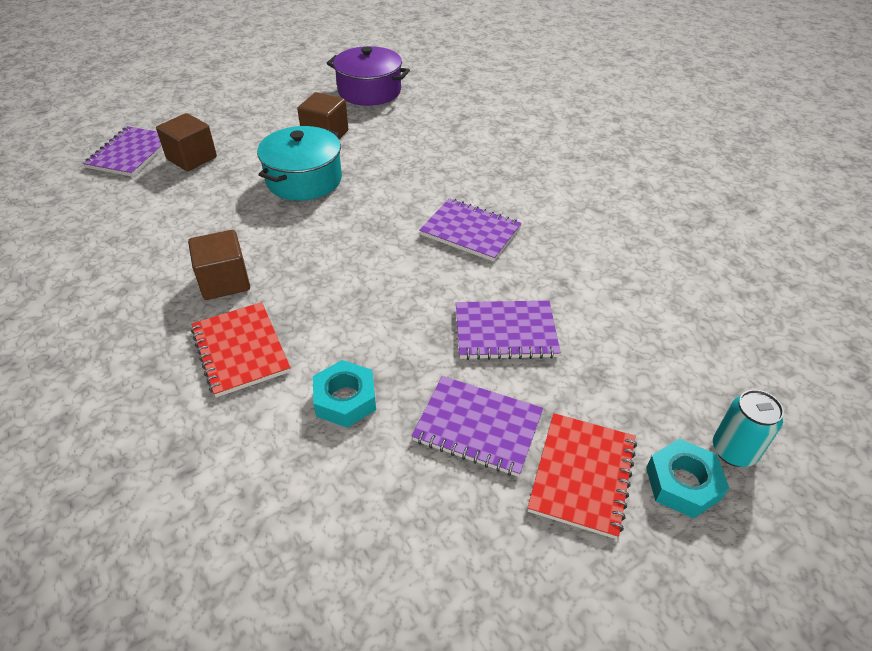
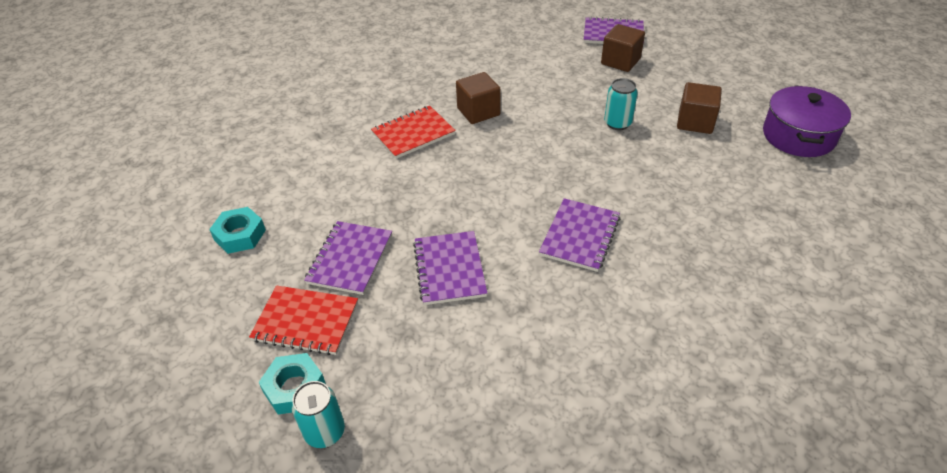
camera: 85 degrees right, 0 degrees up
turquoise pot [257,126,342,201] -> turquoise can [604,78,638,130]
turquoise nut [313,360,376,428] -> turquoise nut moved to [209,207,266,254]

